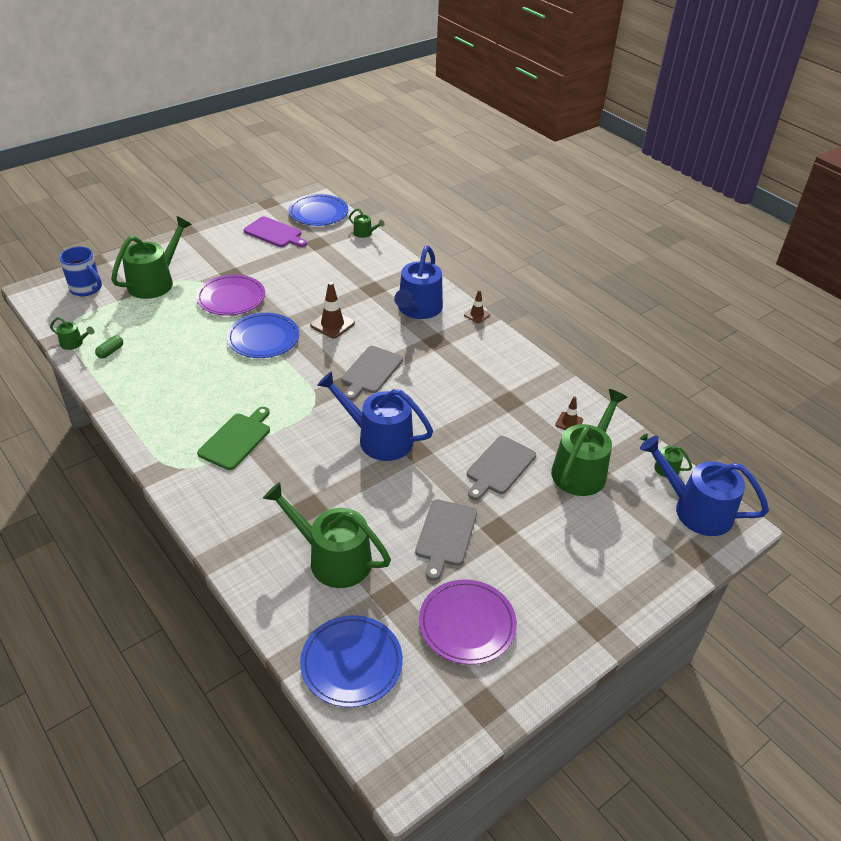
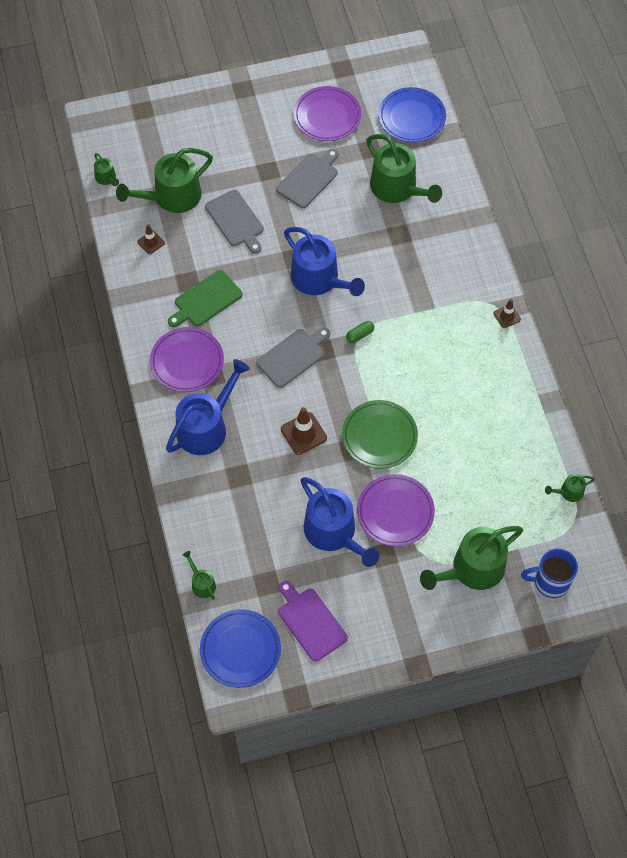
camera: 155 degrees left, 20 degrees up
green watering can [50,317,94,350] -> green watering can turned 60 degrees counterclockwise [545,474,595,502]
blue mug [59,246,102,296] -> blue mug turned 60 degrees counterclockwise [521,548,578,598]
green capsule [95,336,123,359] -> green capsule moved to [346,321,374,343]
green cutting board [197,407,270,470] -> green cutting board moved to [168,270,242,327]
blue plate [227,313,299,358] -> green plate [342,400,418,469]
brown traffic cone [464,290,490,323] -> brown traffic cone moved to [493,299,521,328]
grey cutting board [467,436,536,500] -> grey cutting board turned 90 degrees clockwise [205,190,264,254]
blue watering can [640,436,769,536] -> blue watering can moved to [301,477,379,567]
none -> purple plate [150,327,224,392]

